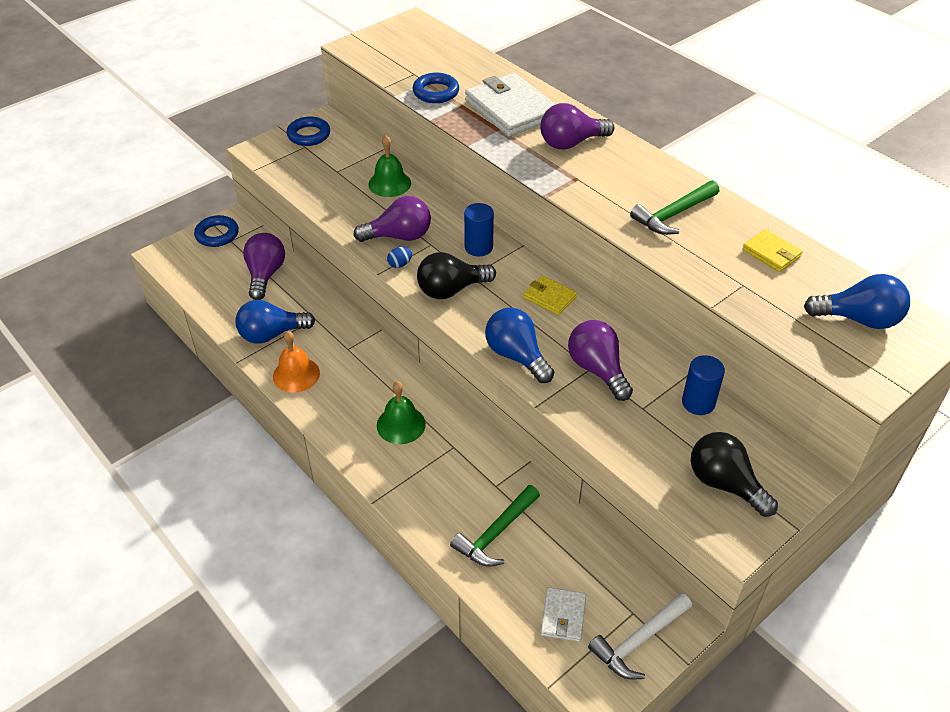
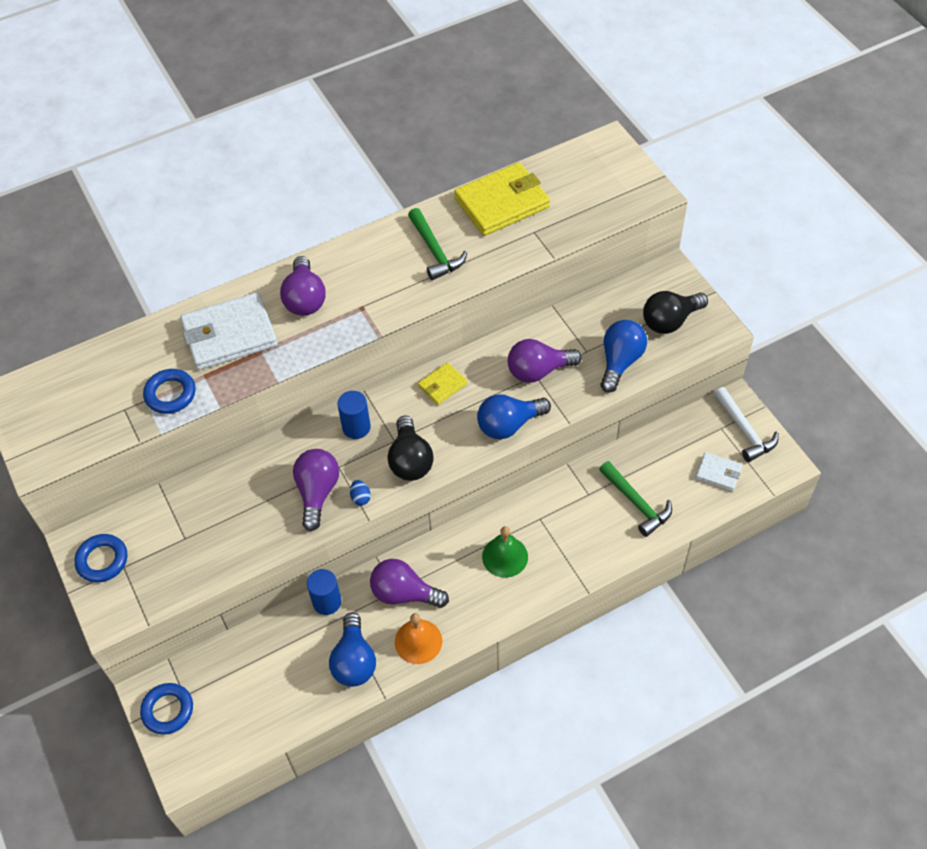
camera: 75 degrees left, 10 degrees up
purple light bulb [243,233,285,300] -> purple light bulb moved to [370,559,449,608]
green bell [368,135,411,197] -> none
blue cylinder [682,355,725,415] -> blue cylinder moved to [307,569,341,615]
yellow wallet [742,229,803,272] -> yellow wallet [454,162,550,236], size x1.99
blue light bulb [804,274,910,329] -> blue light bulb moved to [601,320,647,393]

